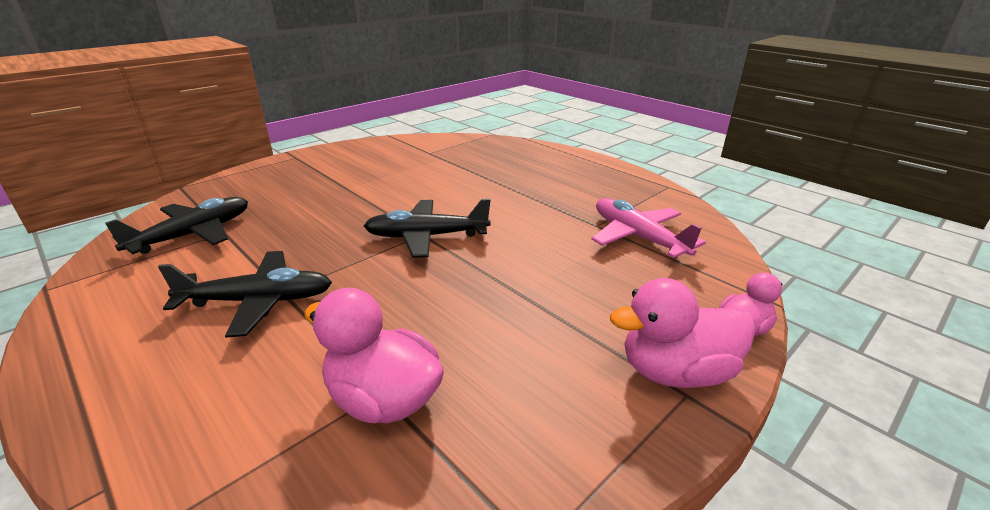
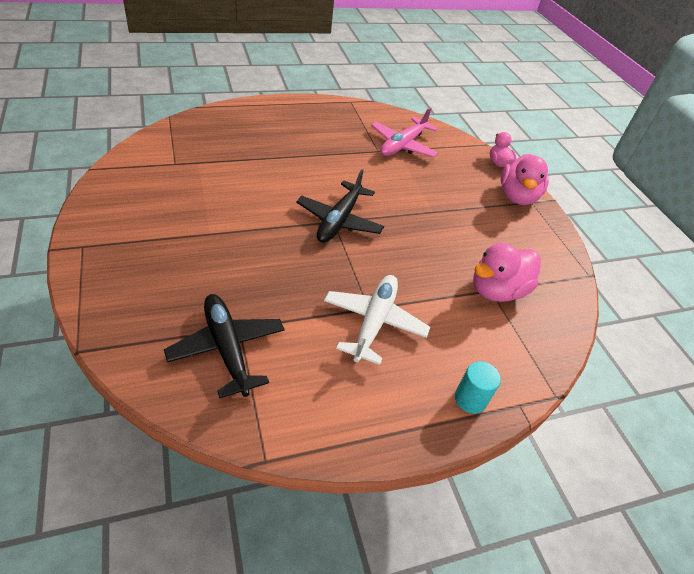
camera: 70 degrees left, 15 degrees up
black plane [158,251,332,338] -> white plane [324,275,430,365]
pink plane [591,198,706,258] -> pink plane turned 45 degrees counterclockwise [371,107,438,157]
none -> turquoise cylinder [455,361,501,414]

